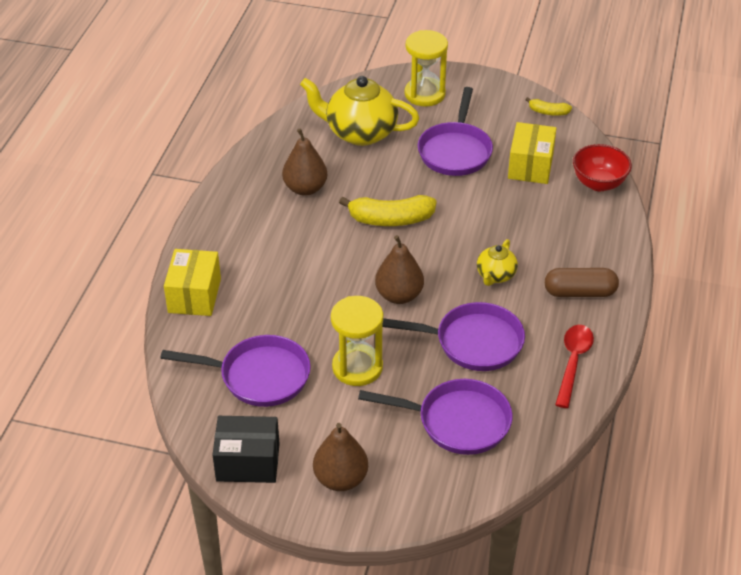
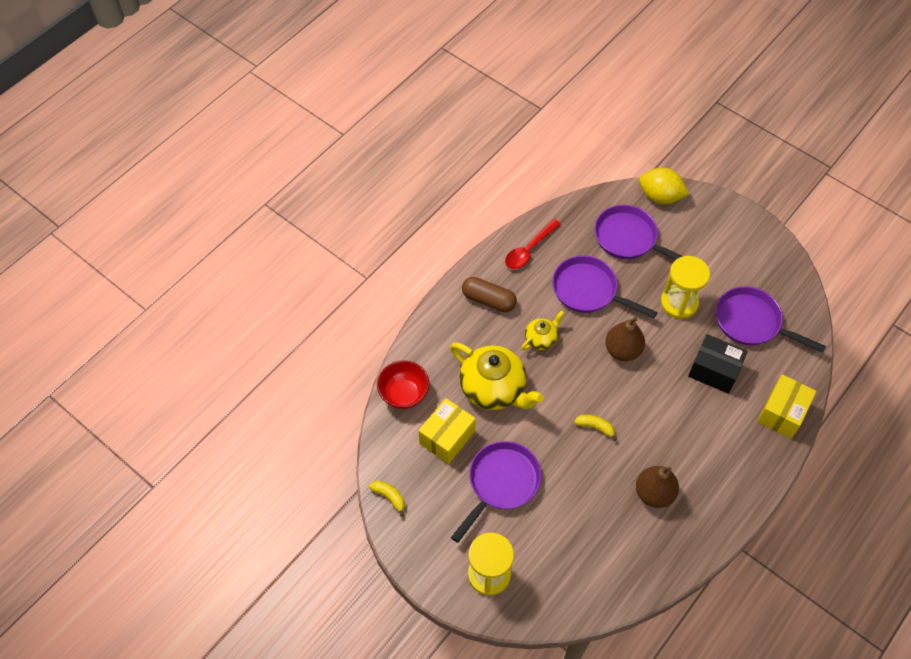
camera: 155 degrees left, 15 degrees up
black box [212,416,280,483] -> black box moved to [688,334,748,394]
yellow teapot [300,76,419,146] -> yellow teapot moved to [450,342,544,410]
brown pear [313,423,368,491] -> none
yellow banana [339,195,437,226] -> yellow banana [574,414,617,441], size x0.53
none -> yellow lemon [639,168,689,204]

